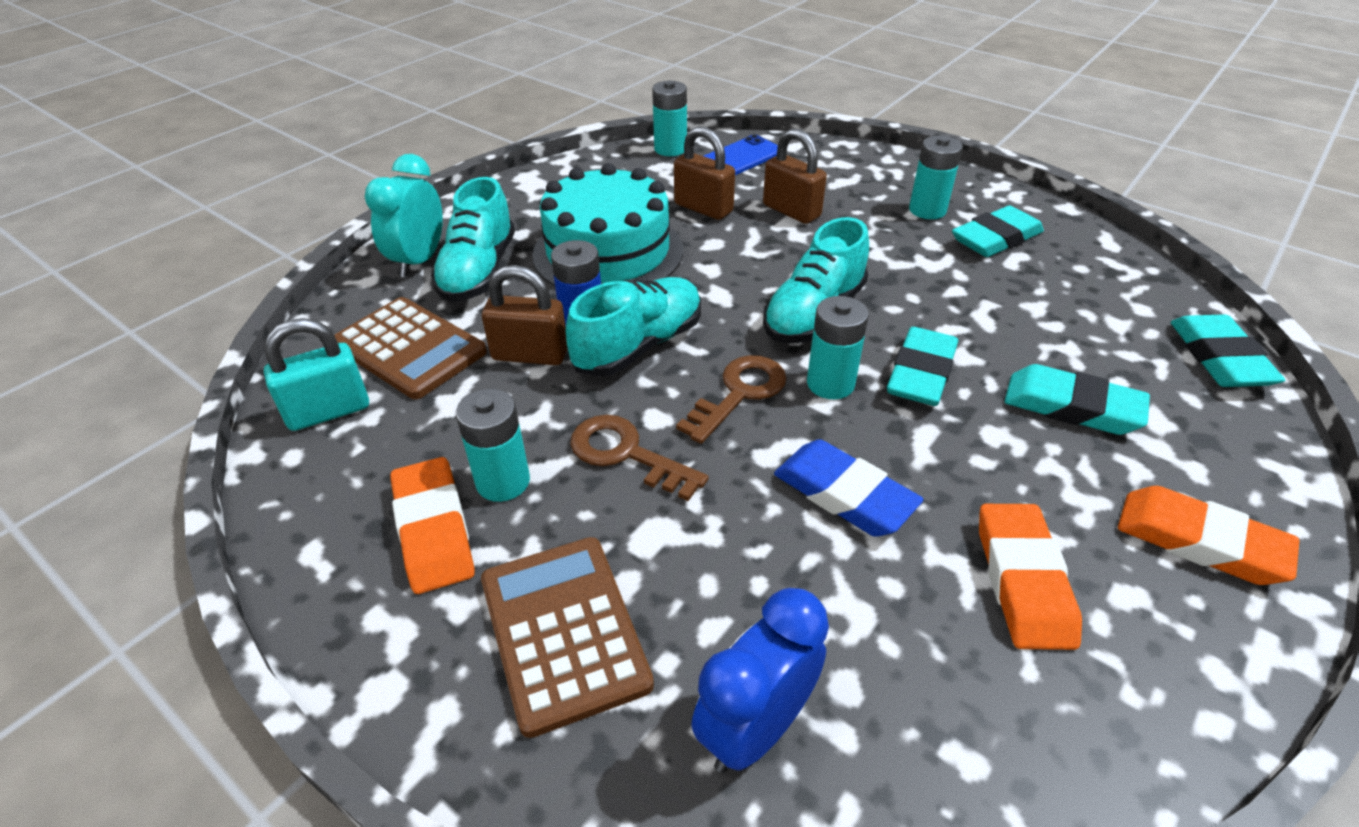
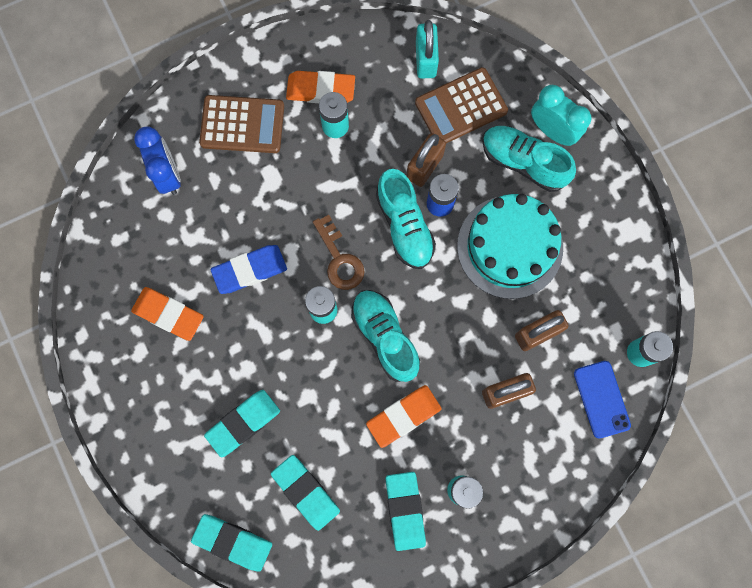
camera: 115 degrees right, 35 degrees up
brown key [570,415,709,501] -> none
turquoise eraser [887,327,958,406] -> turquoise eraser moved to [271,455,340,531]
orange eraser [1118,486,1300,585] -> orange eraser moved to [366,385,442,448]

